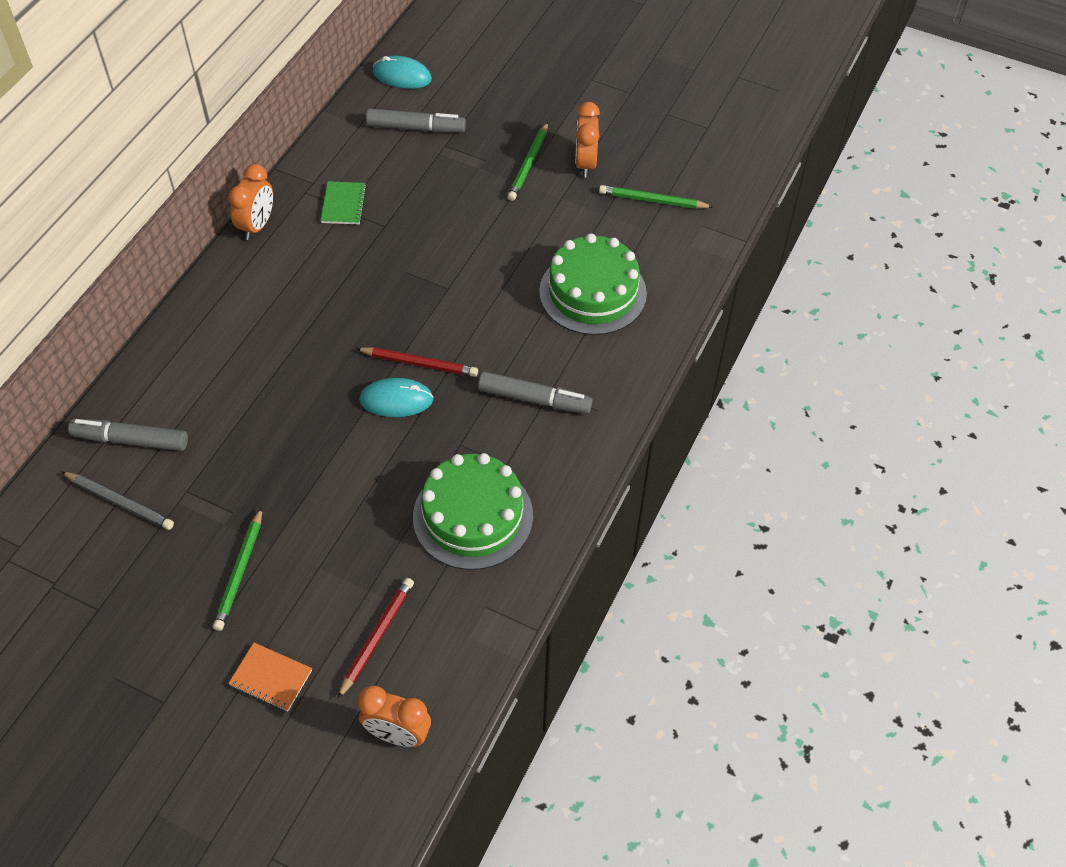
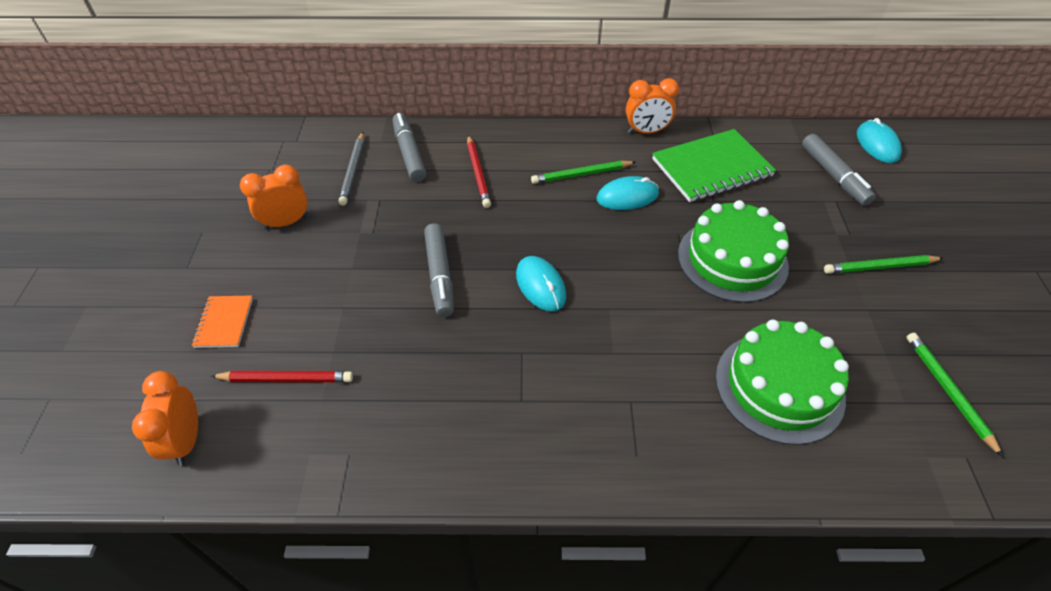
camera: 65 degrees right, 5 degrees down
green pencil [213,507,262,631] -> green pencil moved to [531,161,636,184]
green notebook [320,181,367,224] -> green notebook [652,129,776,202], size x1.97
red pencil [356,347,478,377] -> red pencil moved to [467,135,491,208]
green cake [413,453,533,570] -> green cake moved to [678,200,789,303]
grey marker [478,371,592,414] -> grey marker moved to [424,223,454,317]
orange clock [575,102,600,178] -> orange clock moved to [240,165,308,230]
none -> turquoise mouse [596,176,659,210]

